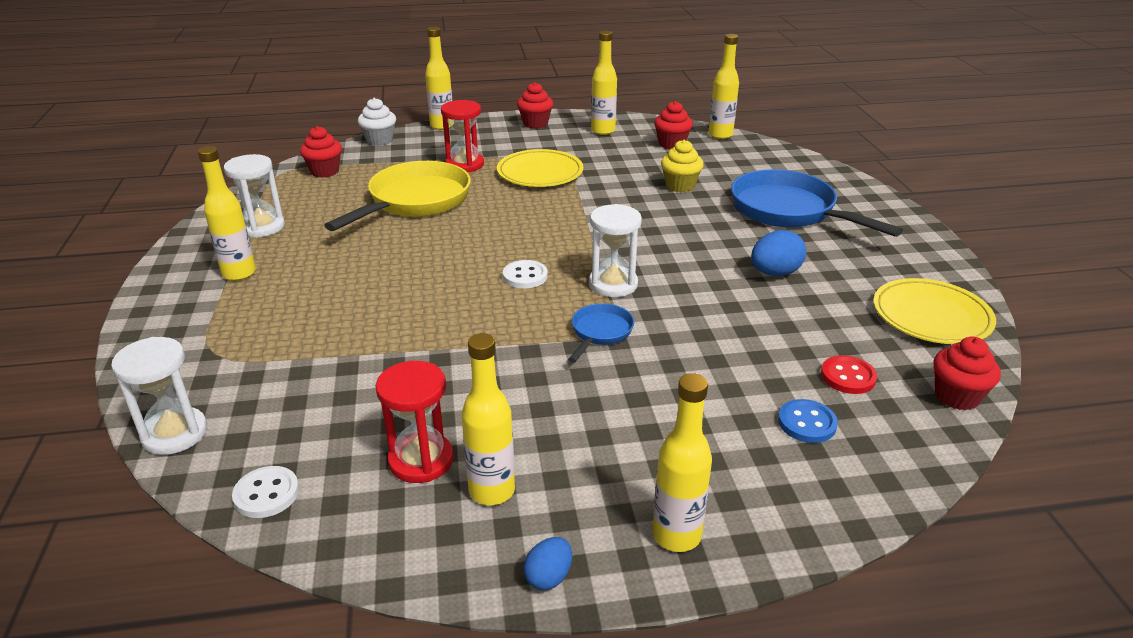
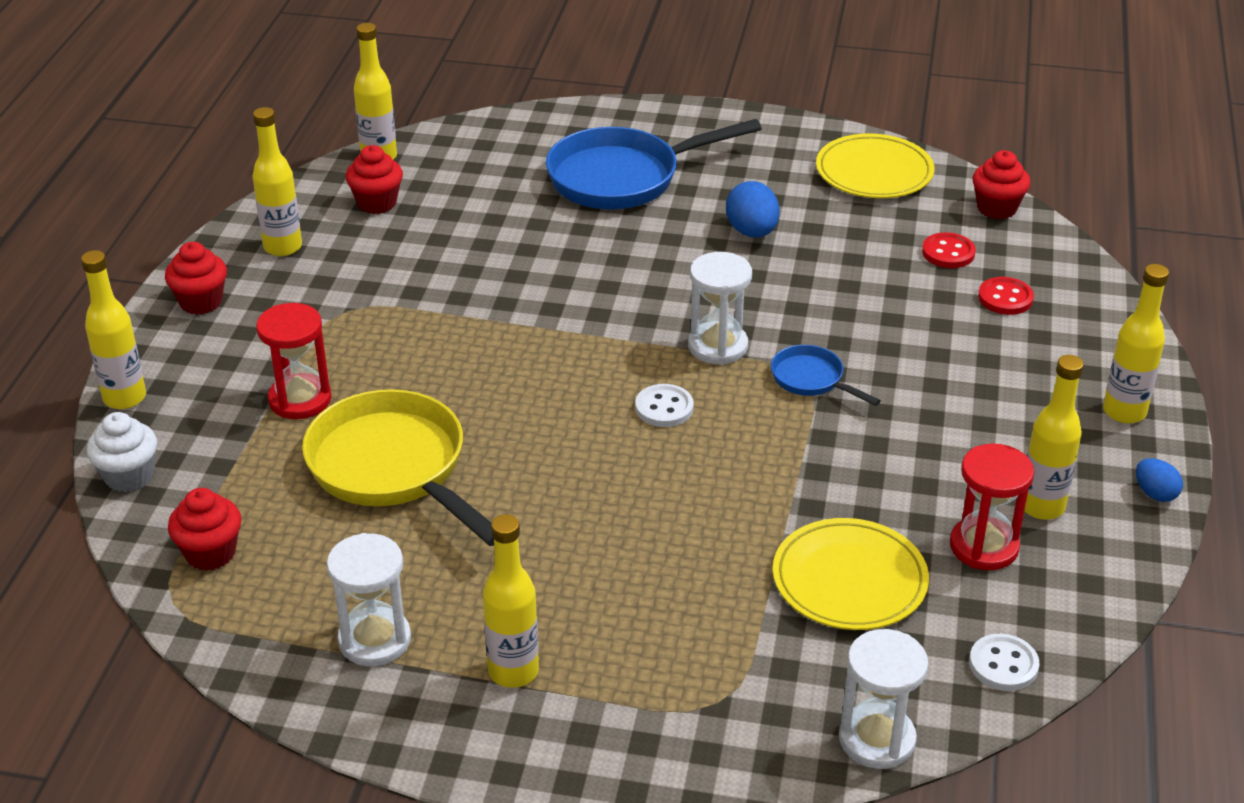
camera: 70 degrees left, 5 degrees up
yellow plate [497,149,583,187] -> yellow plate moved to [773,518,929,630]
yellow cupcake [661,139,704,193] -> none
blue button [778,399,838,443] -> red button [978,277,1034,315]

